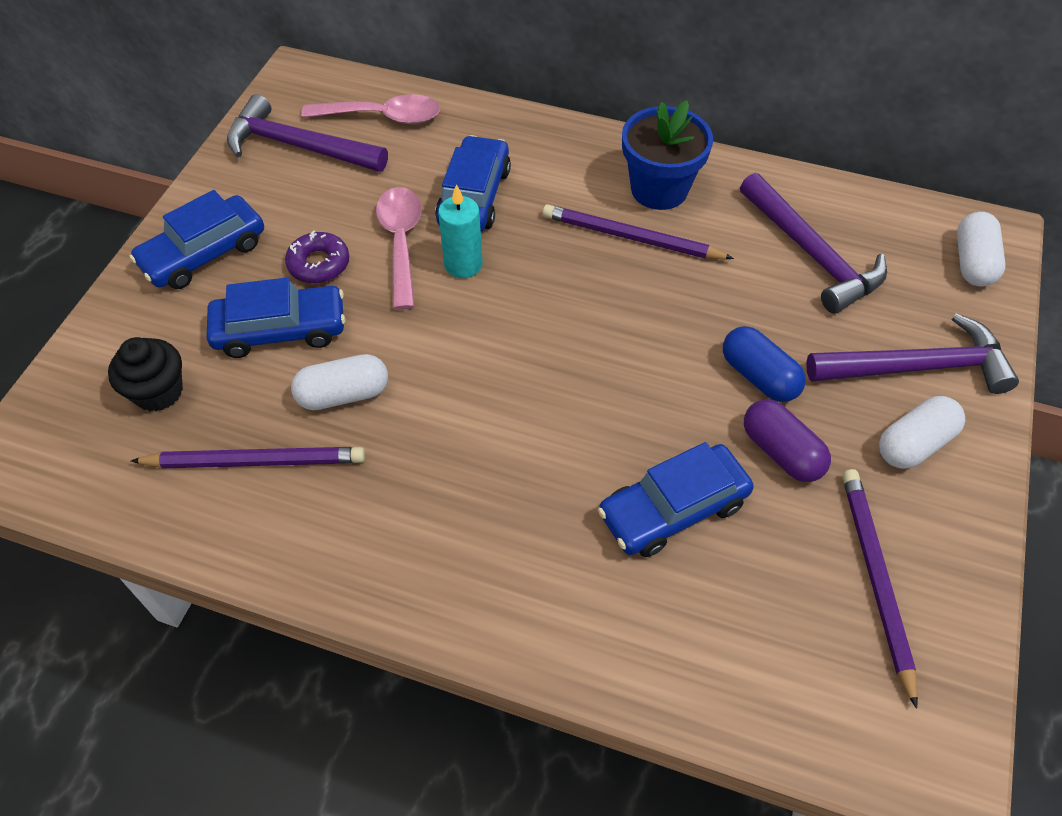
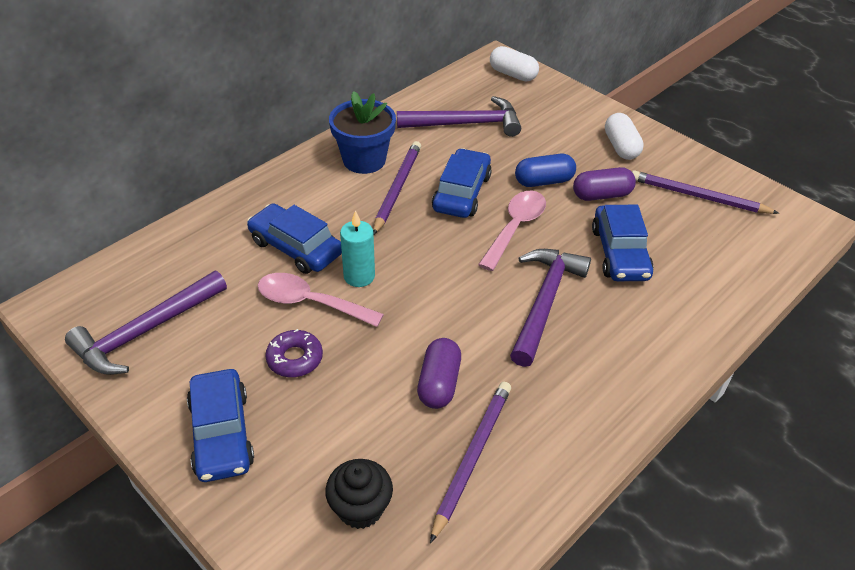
camera: 65 degrees left, 10 degrees down
blue car [207,277,346,358] -> blue car moved to [432,148,492,218]
white capsule [291,354,388,410] -> purple capsule [417,338,461,409]
pink spoon [301,94,440,124] -> pink spoon moved to [478,190,546,271]
purple pencil [542,204,734,259] -> purple pencil turned 150 degrees clockwise [373,141,421,235]
purple hammer [806,314,1019,394] -> purple hammer moved to [510,249,591,367]

